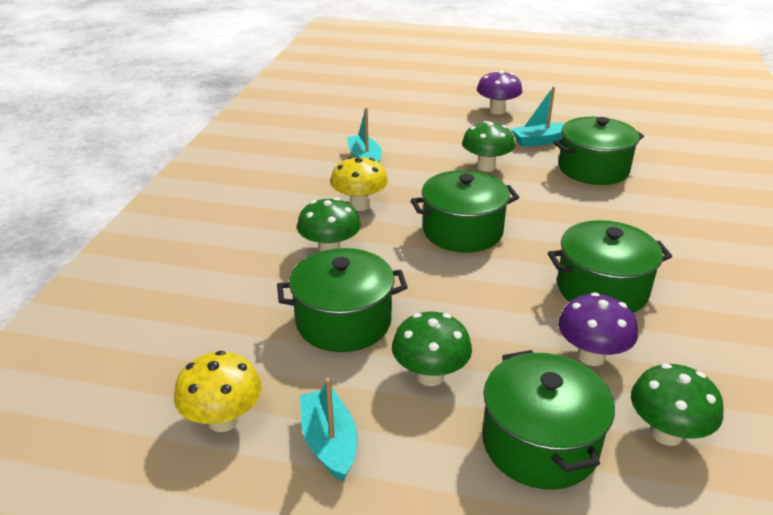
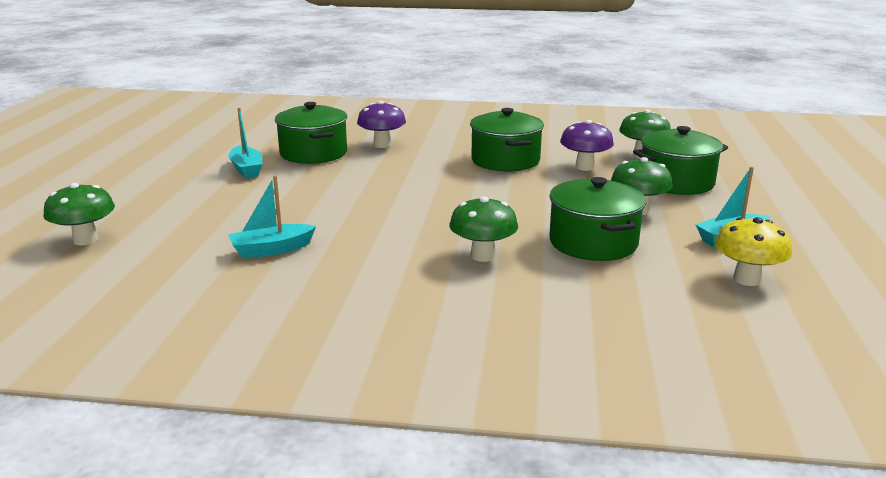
camera: 95 degrees left, 10 degrees down
yellow mushroom [330,156,388,211] -> none
green pot [411,170,519,253] -> none
green mushroom [462,121,515,172] -> green mushroom moved to [43,183,115,245]
purple mushroom [477,70,523,115] -> purple mushroom moved to [357,101,406,148]

